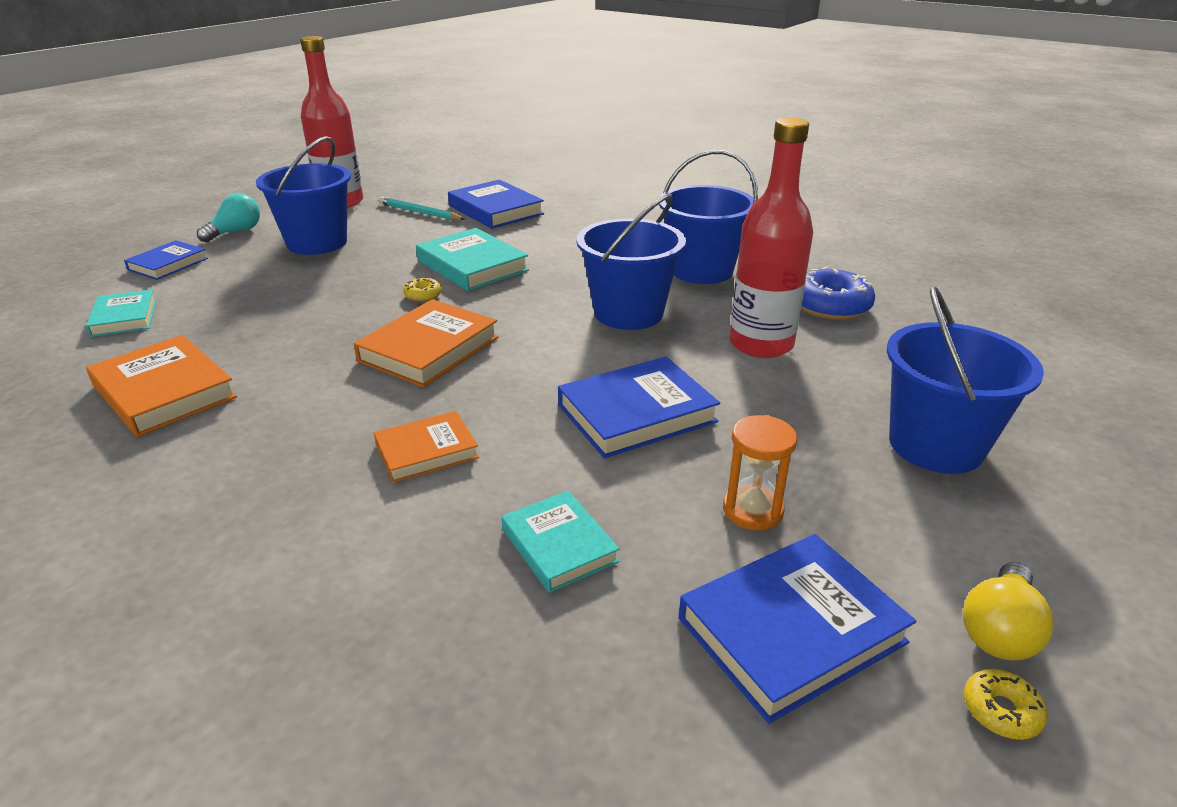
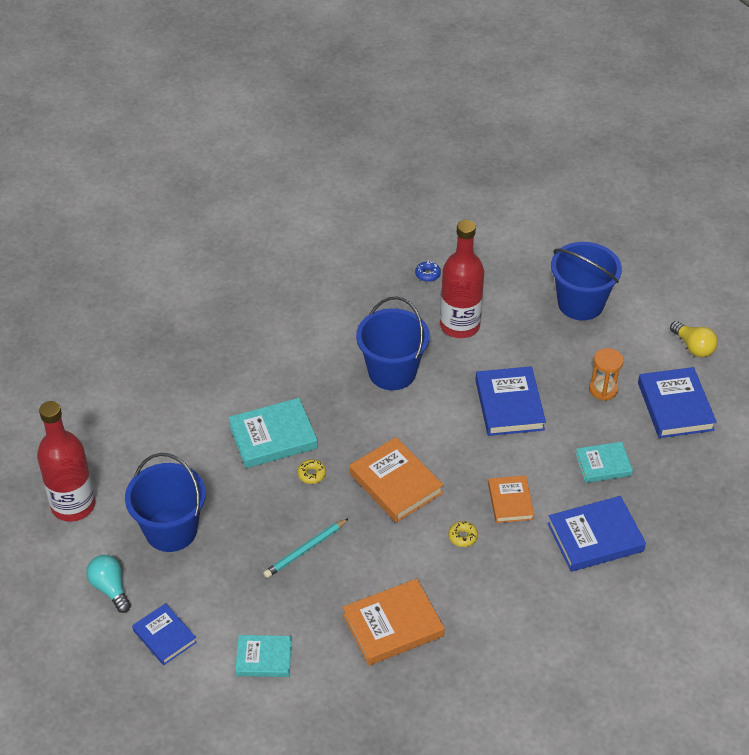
camera: 70 degrees left, 15 degrees up
turquoise pencil [379,197,465,220] -> turquoise pencil moved to [263,518,349,578]
blue book [448,180,544,229] -> blue book moved to [547,496,646,572]
blue bucket [659,150,758,284] -> none
blue donut [801,267,875,320] -> blue donut [415,261,441,282], size x0.48
yellow donut [964,669,1048,740] -> yellow donut moved to [448,521,478,547]

